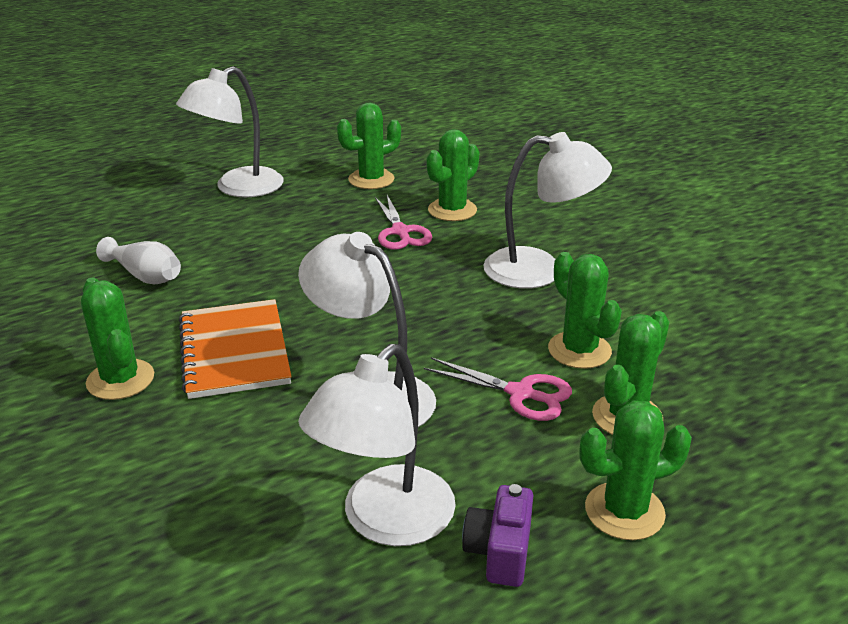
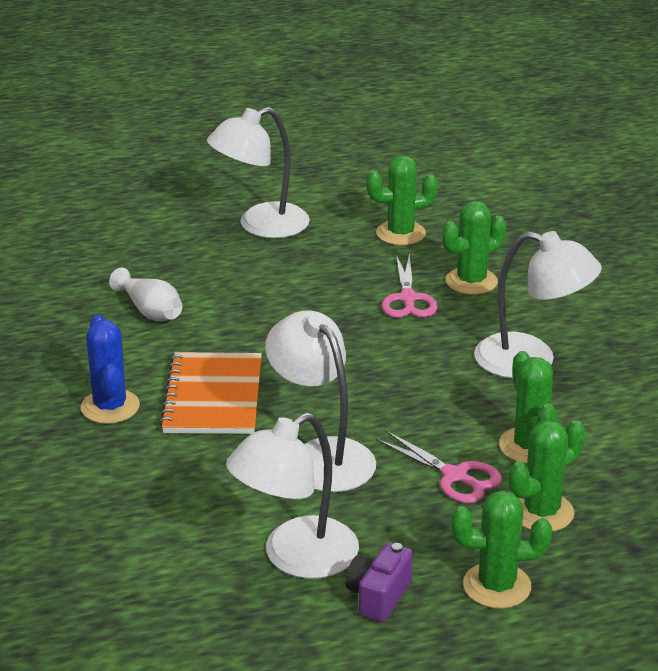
camera: 15 degrees right, 0 degrees up
green cactus [81,278,154,400] -> blue cactus [81,314,140,424]

